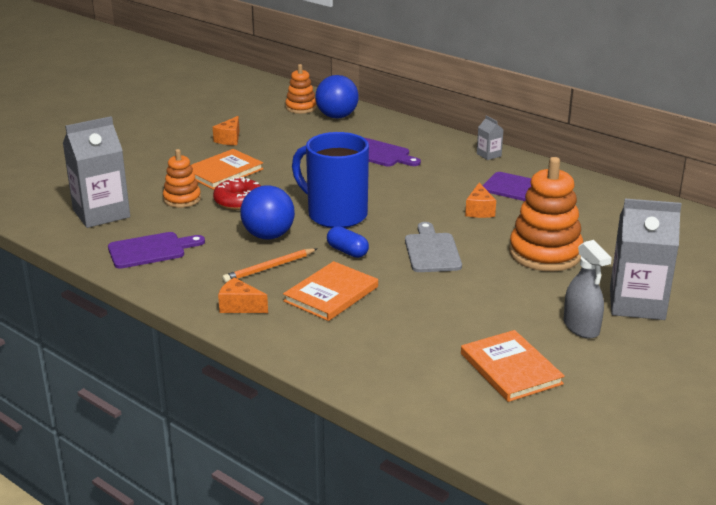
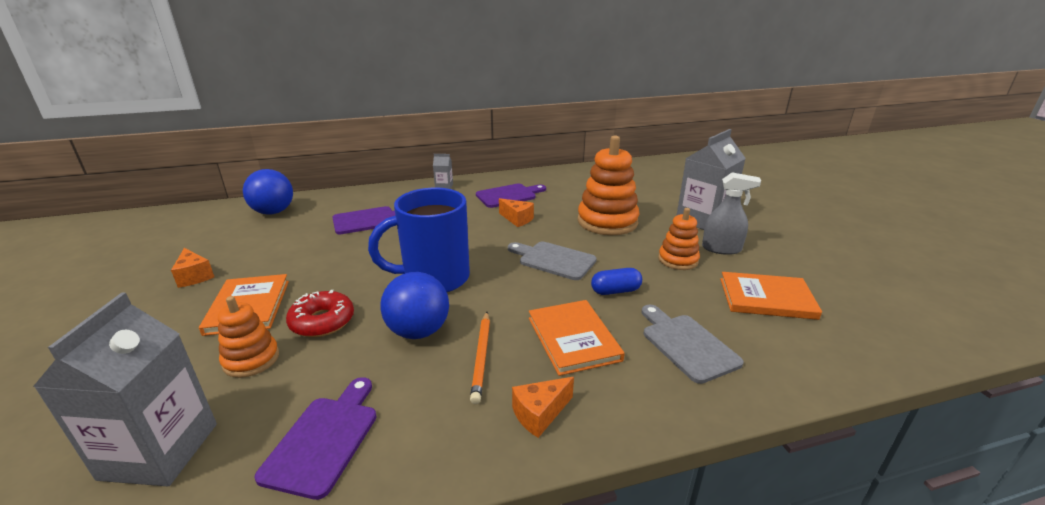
camera: 55 degrees left, 0 degrees up
orange stacking toy [285,64,317,114] -> orange stacking toy moved to [658,208,700,270]
blue capsule [327,226,369,258] -> blue capsule moved to [591,268,642,295]
none -> grey cutting board [641,305,744,384]

